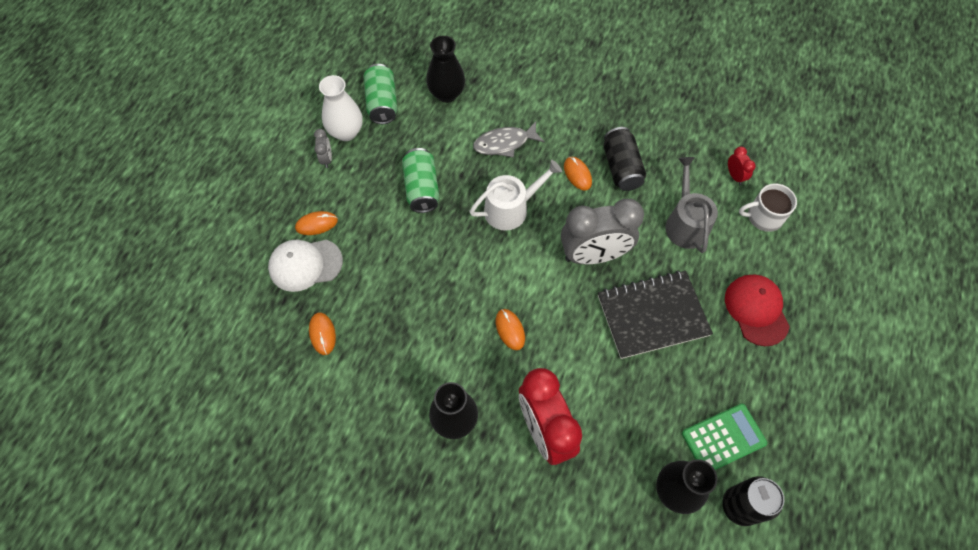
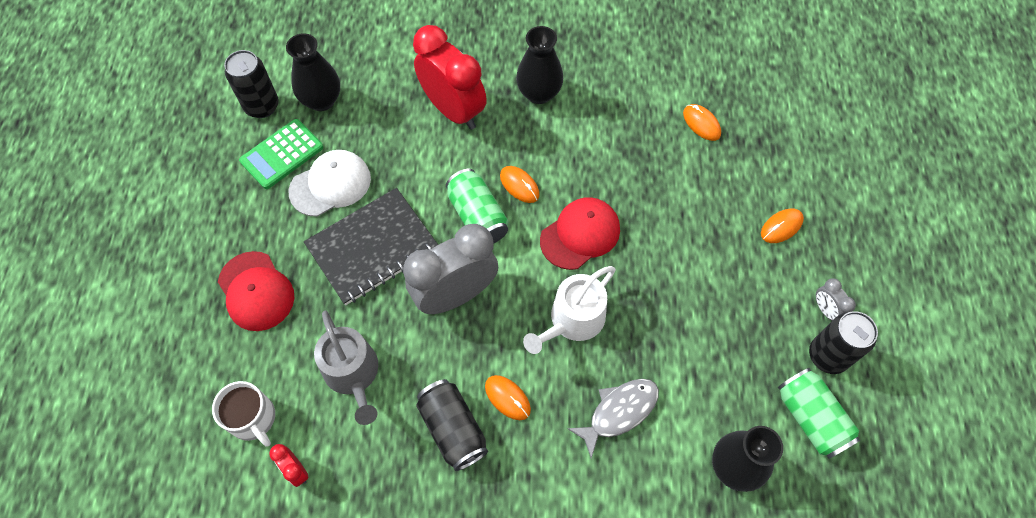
camera: 160 degrees right, 0 degrees up
white cap [268,240,343,292] -> white cap moved to [289,150,371,217]
white vase [319,75,363,141] -> black can [809,311,878,374]
green can [402,148,439,213] -> green can moved to [446,169,508,243]
white mug [739,183,797,232] -> white mug turned 75 degrees clockwise [212,381,275,447]
none -> red cap [540,197,620,270]

